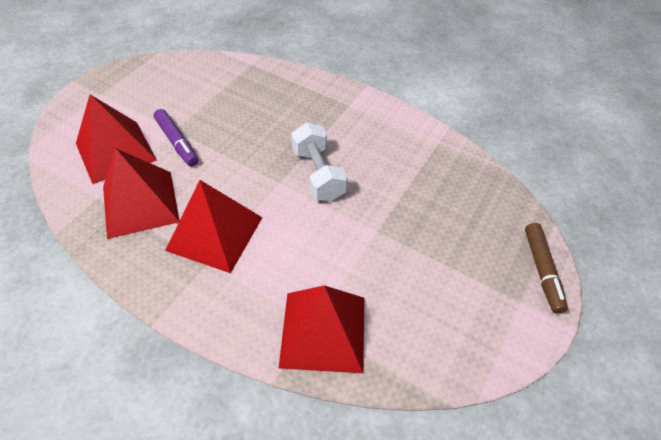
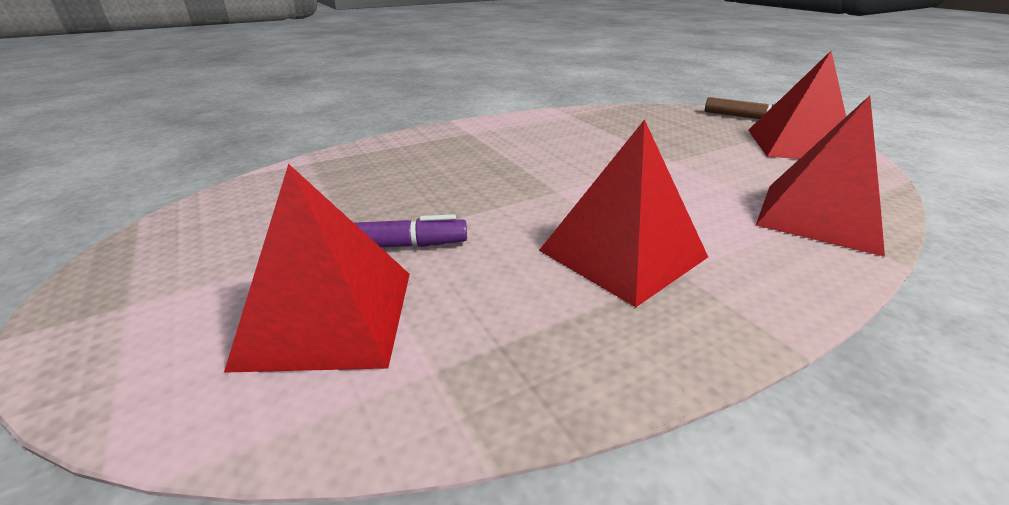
camera: 60 degrees left, 20 degrees down
red pyramid [103,148,180,239] -> red pyramid moved to [748,51,846,159]
white dumbbell [291,123,348,201] -> none

